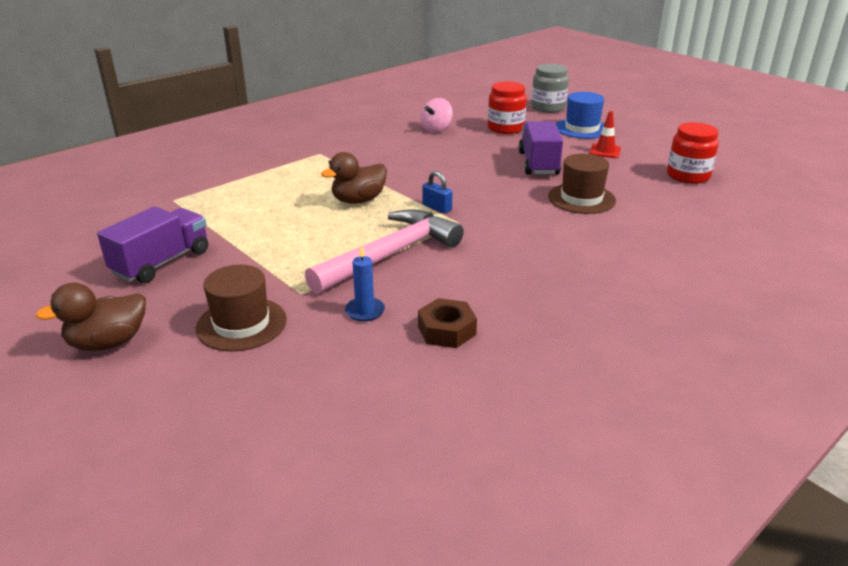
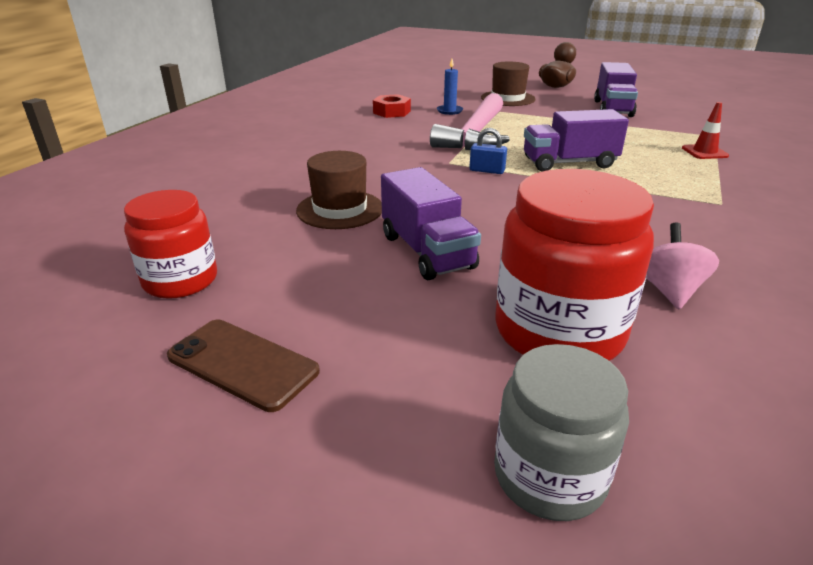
camera: 155 degrees right, 0 degrees up
brown duck [321,152,387,204] -> purple truck [524,109,629,172]
brown nut [418,298,477,348] -> red nut [373,94,411,118]
red jar [488,81,527,134] -> red jar [495,169,654,361], size x1.55
blue hat [556,92,605,139] -> none
red traffic cone [589,111,621,158] -> red traffic cone moved to [682,102,729,159]
none -> brown phone [167,320,320,412]

